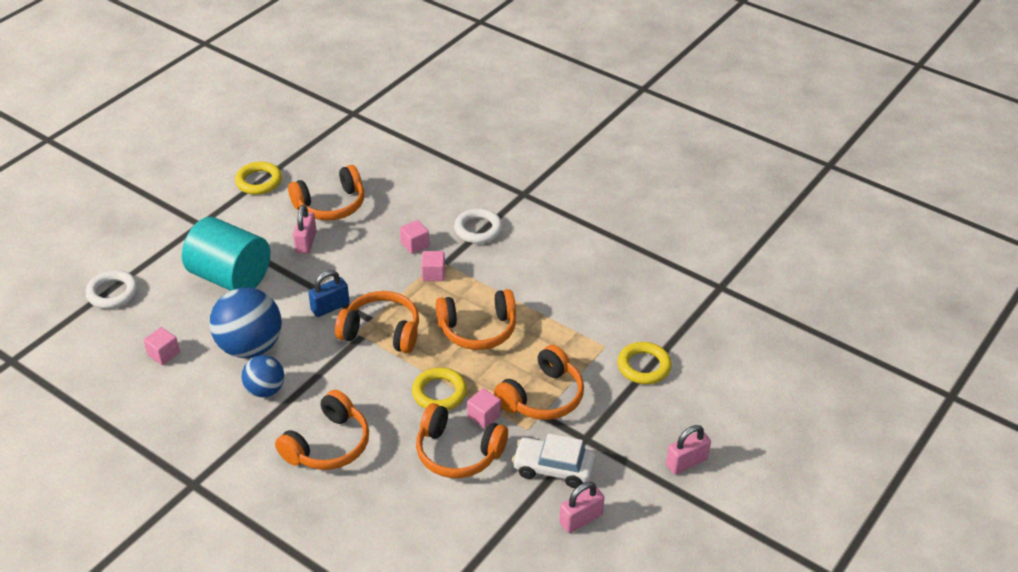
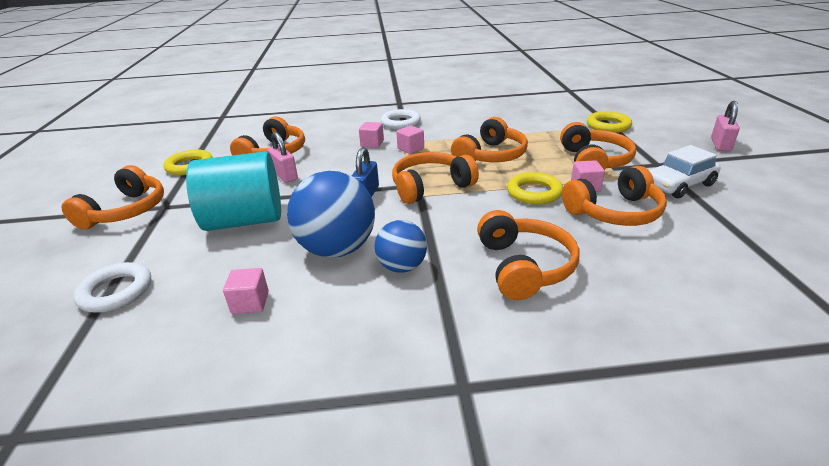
camera: 40 degrees left, 10 degrees down
pink padlock [559,482,604,533] -> none
none -> orange headphones [61,165,164,229]

